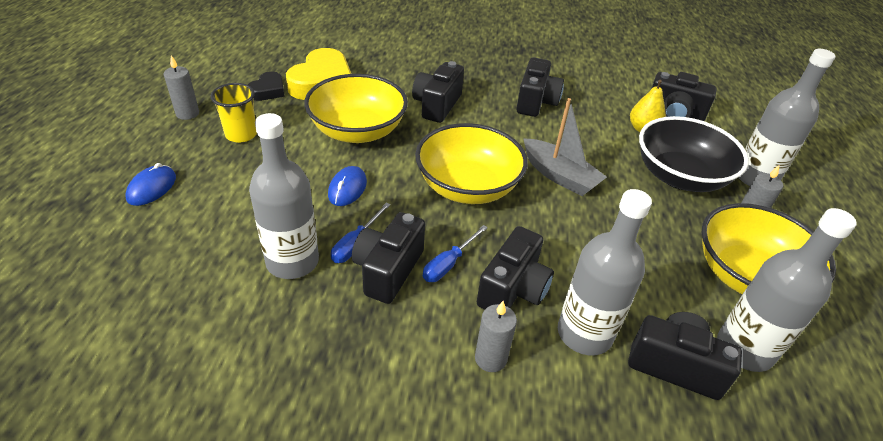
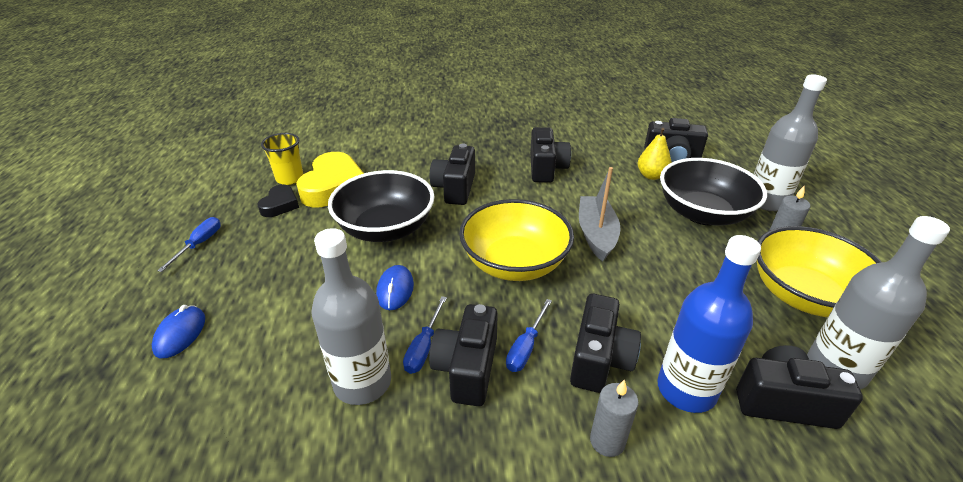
camera: 10 degrees left, 5 degrees down
grey candle [163,55,199,120] -> blue screwdriver [157,217,221,272]
yellow cup [211,83,257,143] -> yellow cup moved to [261,133,303,185]
yellow bowl [304,74,408,143] -> black bowl [328,170,435,242]
grey boat [523,98,607,196] -> grey boat turned 120 degrees counterclockwise [579,167,620,261]
grey bottle [558,189,652,355] -> blue bottle [657,235,761,413]

